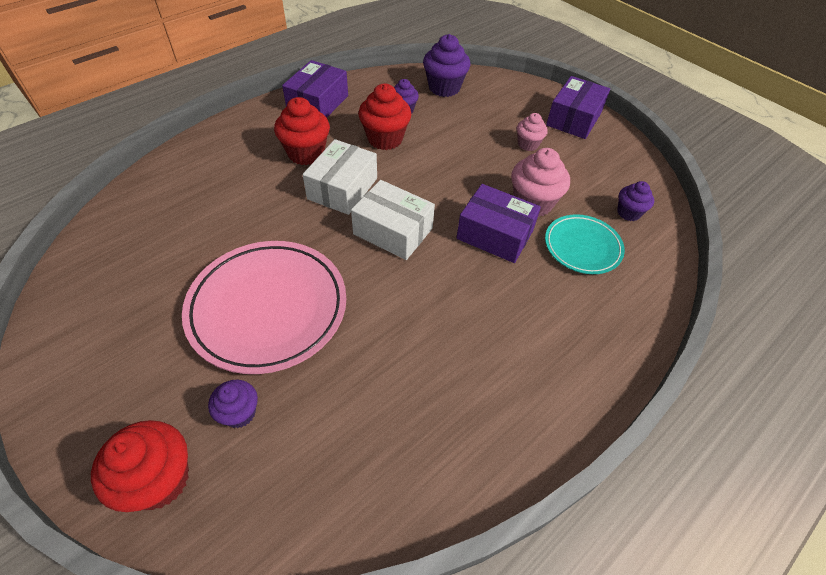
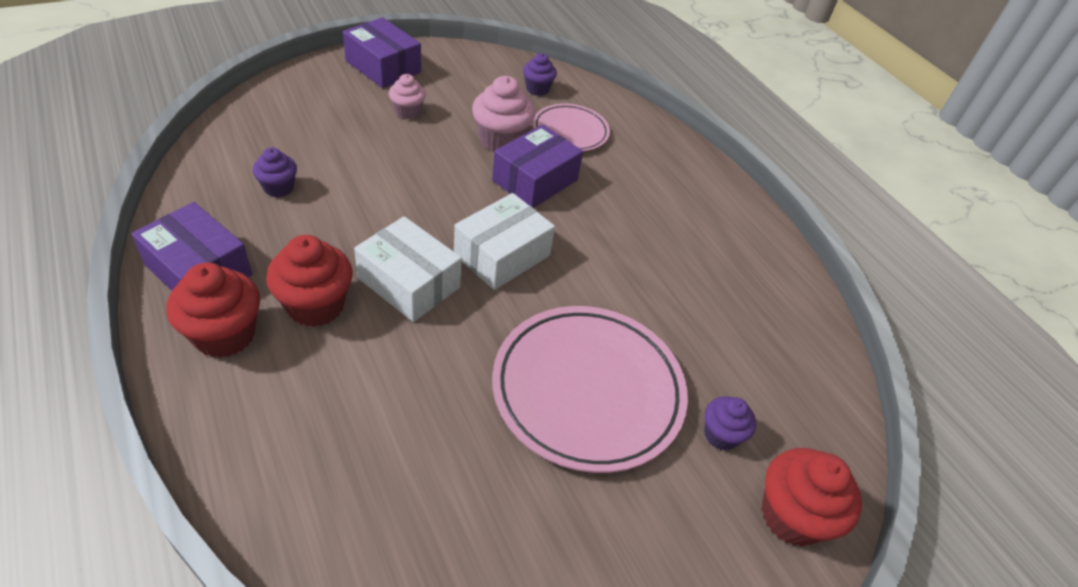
camera: 80 degrees left, 5 degrees down
red cupcake [358,84,411,150] -> red cupcake moved to [167,263,260,358]
purple cupcake [423,34,470,97] -> none
turquoise plate [545,214,625,274] -> pink plate [533,104,610,151]

